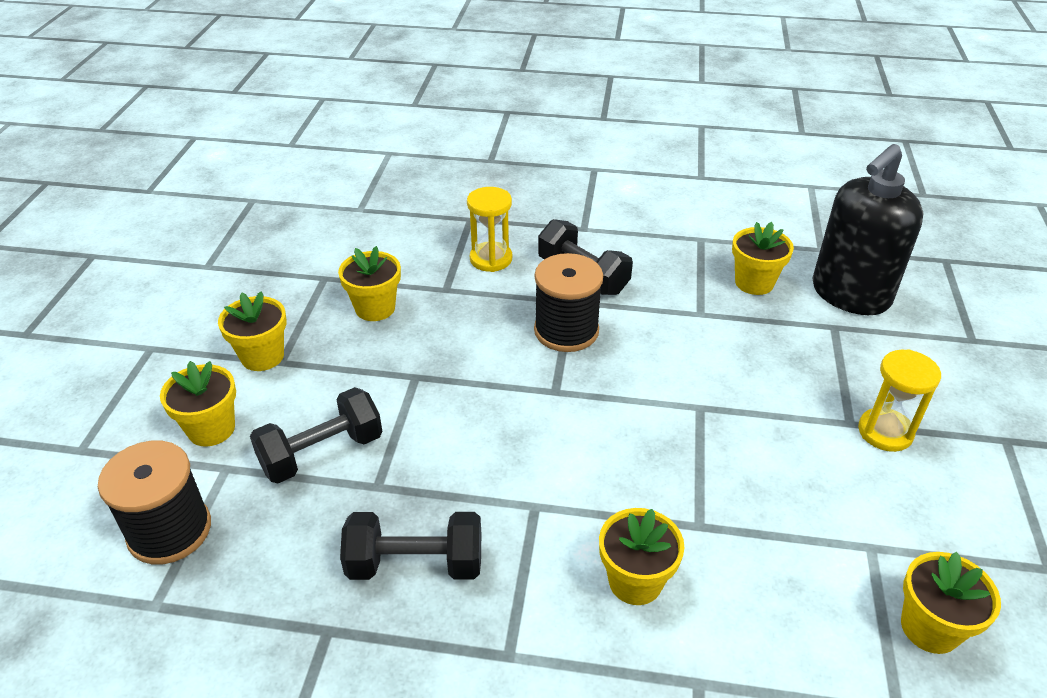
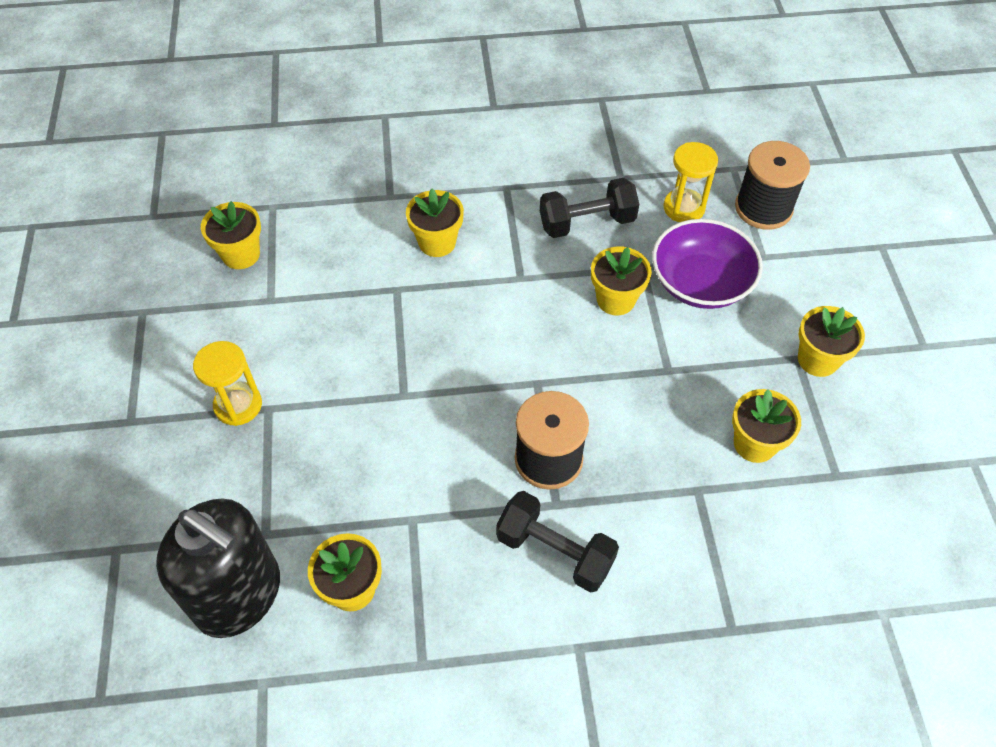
camera: 165 degrees right, 15 degrees up
yellow flower pot [160,361,236,447] -> yellow flower pot moved to [591,246,652,315]
black dumbbell [250,387,382,483] -> purple bowl [652,219,763,309]
yellow hourglass [467,187,512,272] -> yellow hourglass moved to [663,142,718,222]
black soap dispenser [813,144,923,315] -> black soap dispenser turned 90 degrees clockwise [156,499,280,638]

